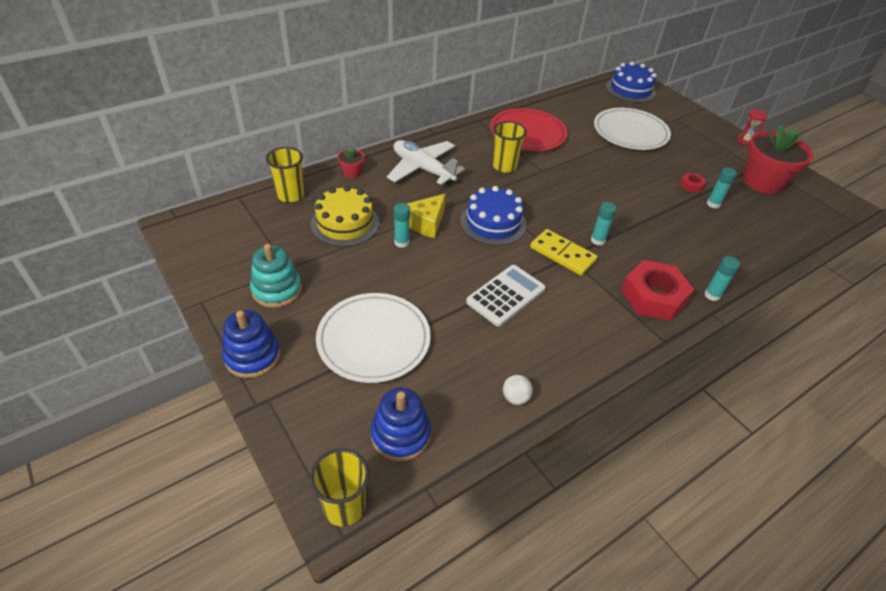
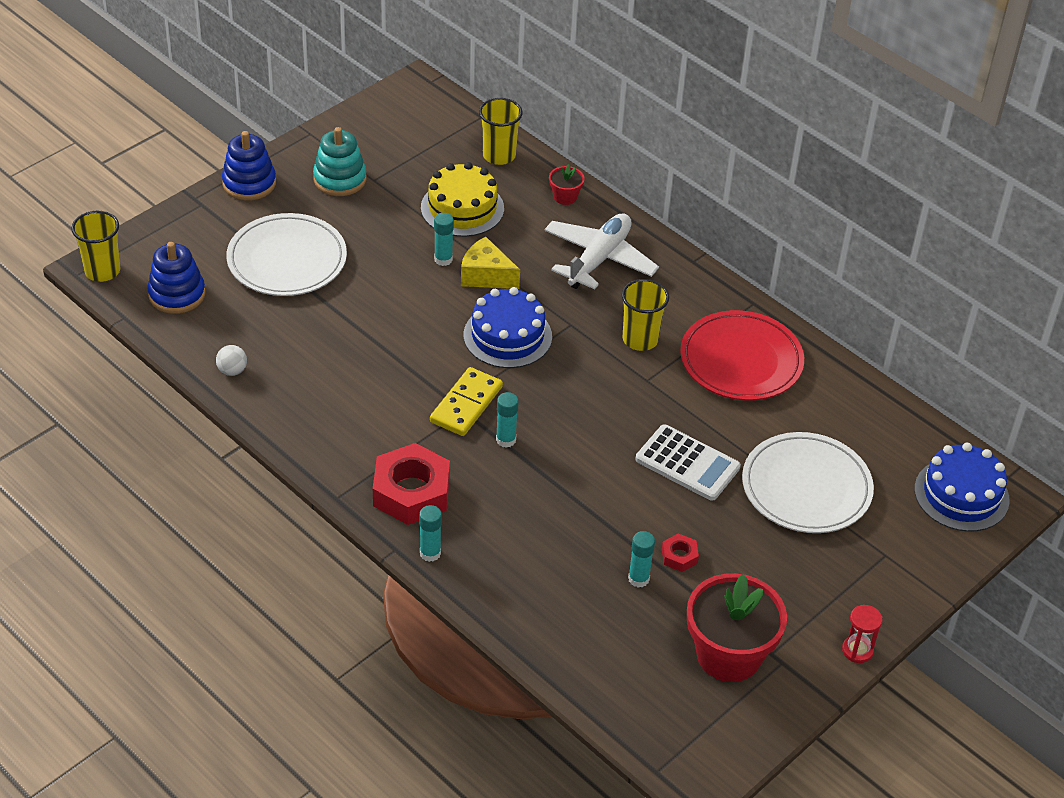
camera: 80 degrees right, 0 degrees up
white calculator [466,265,546,327] -> white calculator moved to [636,424,741,501]

